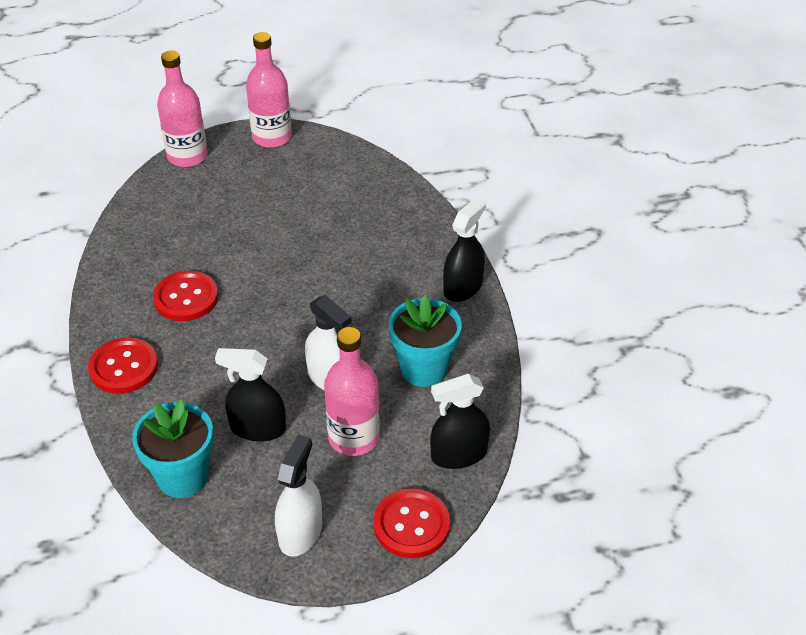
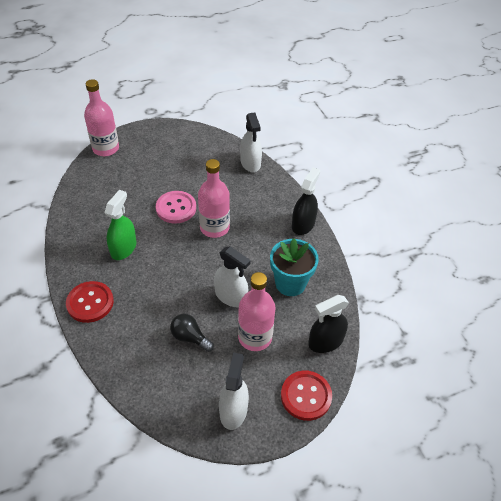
camera: 10 degrees left, 5 degrees up
turquoise flower pot [132,399,214,498] -> none
red button [153,271,218,321] -> green spray bottle [105,190,137,260]
black spray bottle [215,348,286,442] -> black light bulb [170,314,214,352]
pink bottle [246,32,292,148] -> pink bottle moved to [198,159,230,238]
none -> pink button [156,191,196,224]
none -> white spray bottle [240,112,262,172]

